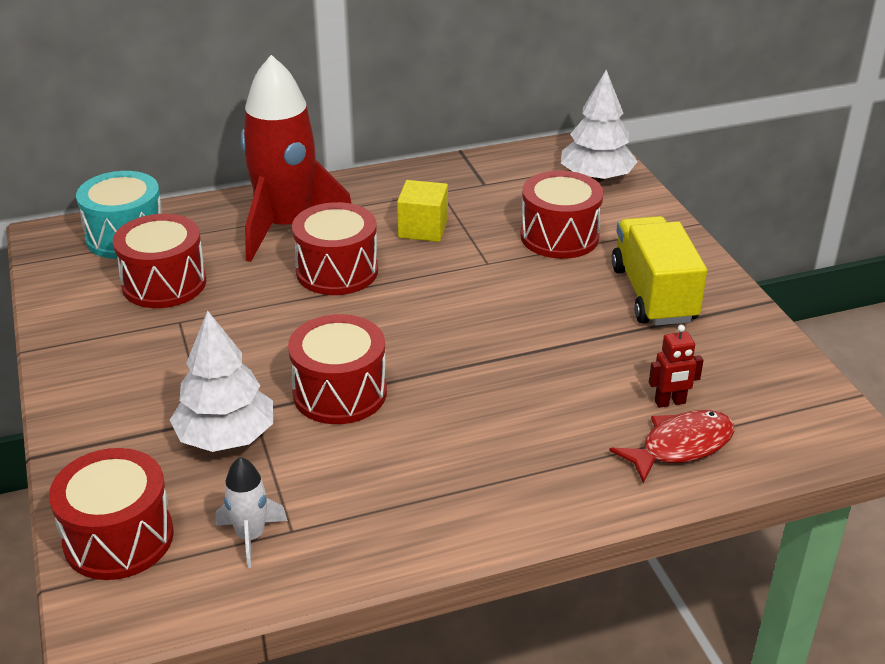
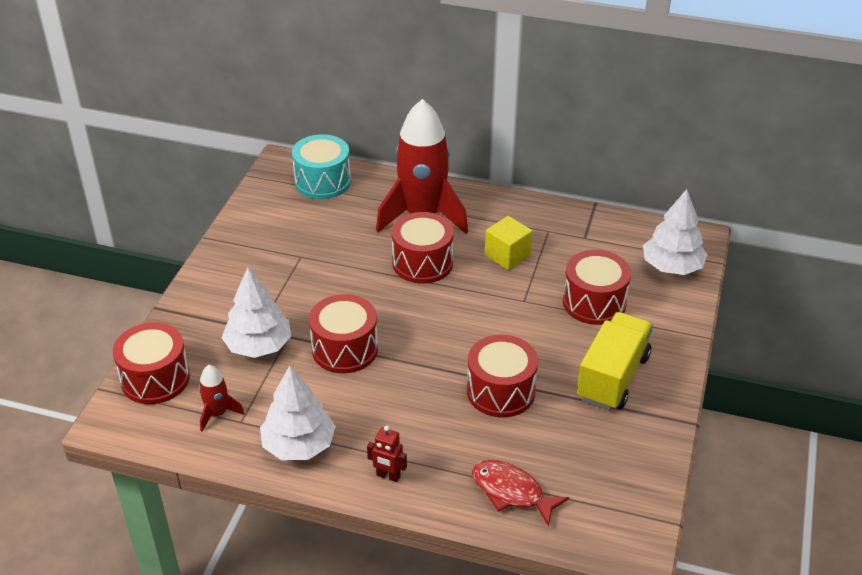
camera: 35 degrees right, 5 degrees up
red drum [113,214,207,308] -> red drum moved to [467,335,538,417]
white rocket [216,457,288,568] -> red rocket [199,365,244,432]
red fish [609,410,734,484] -> red fish turned 150 degrees counterclockwise [472,460,569,527]
red robot [649,325,704,408] -> red robot moved to [367,426,407,482]
none -> white tree [260,366,336,460]

